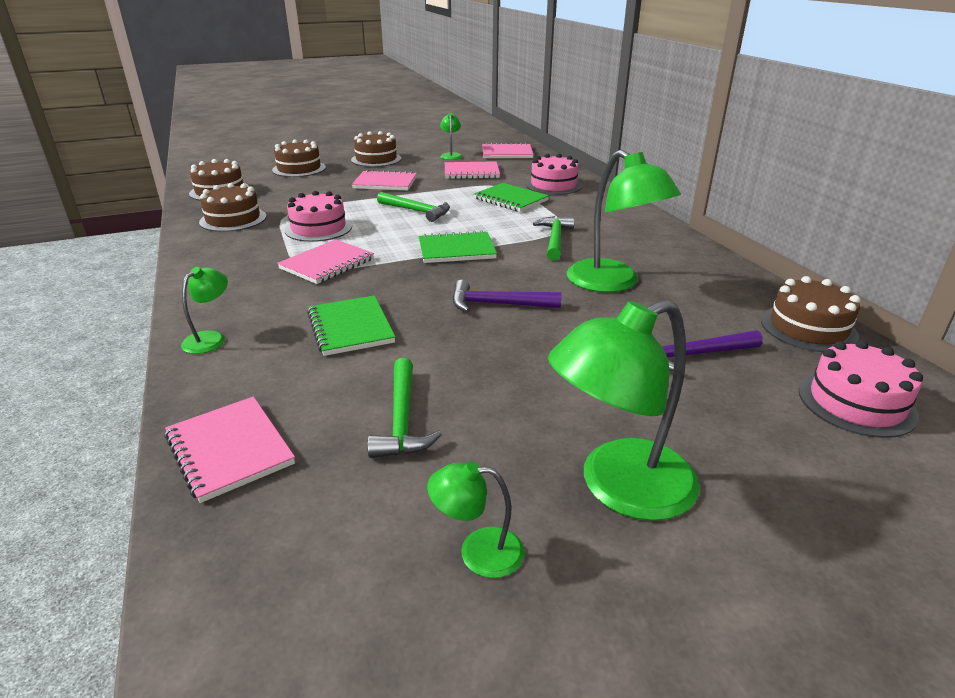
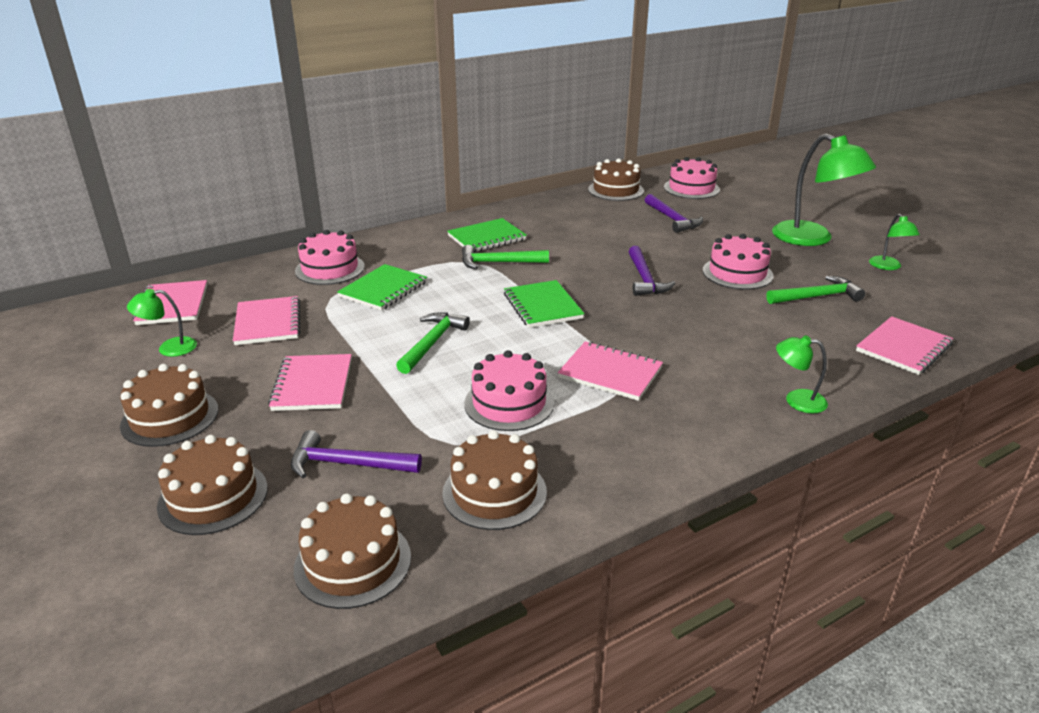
camera: 100 degrees left, 0 degrees up
green notebook [307,295,396,356] -> green notebook moved to [447,218,527,253]
green lamp [567,150,681,293] -> none
none -> purple hammer [291,430,422,478]
none -> pink cake [703,234,774,290]

